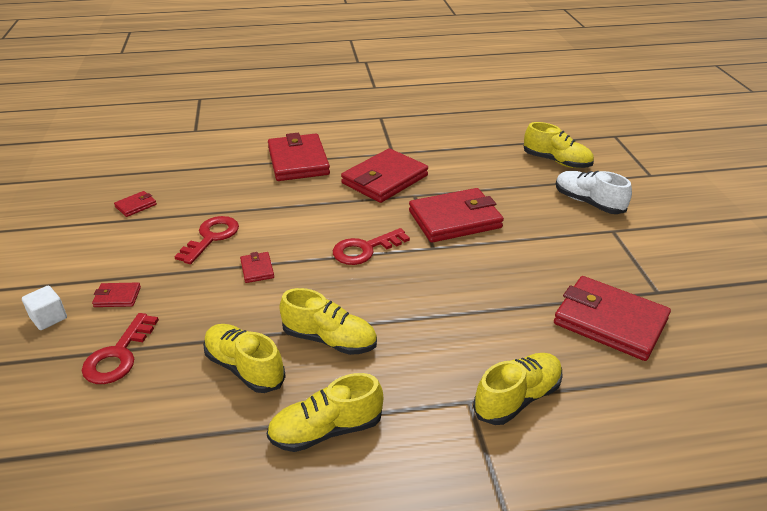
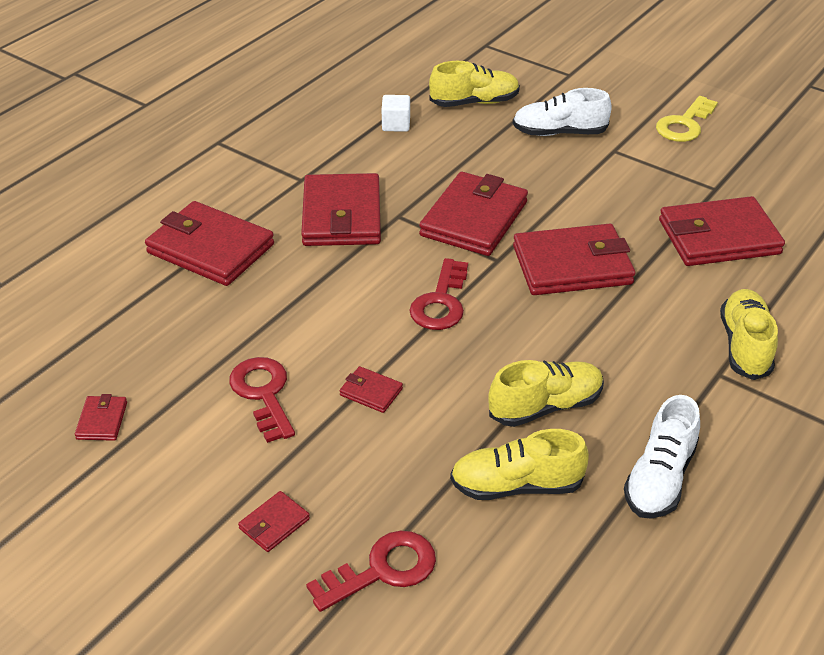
camera: 45 degrees left, 5 degrees up
white cube [22,286,67,330] -> white cube moved to [382,95,410,132]
red key [82,313,159,384] -> red key turned 90 degrees counterclockwise [306,531,436,612]
yellow shoe [266,373,383,452] -> white shoe [624,395,700,519]
none -> red wallet [513,224,635,295]
none -> yellow key [656,96,718,142]

